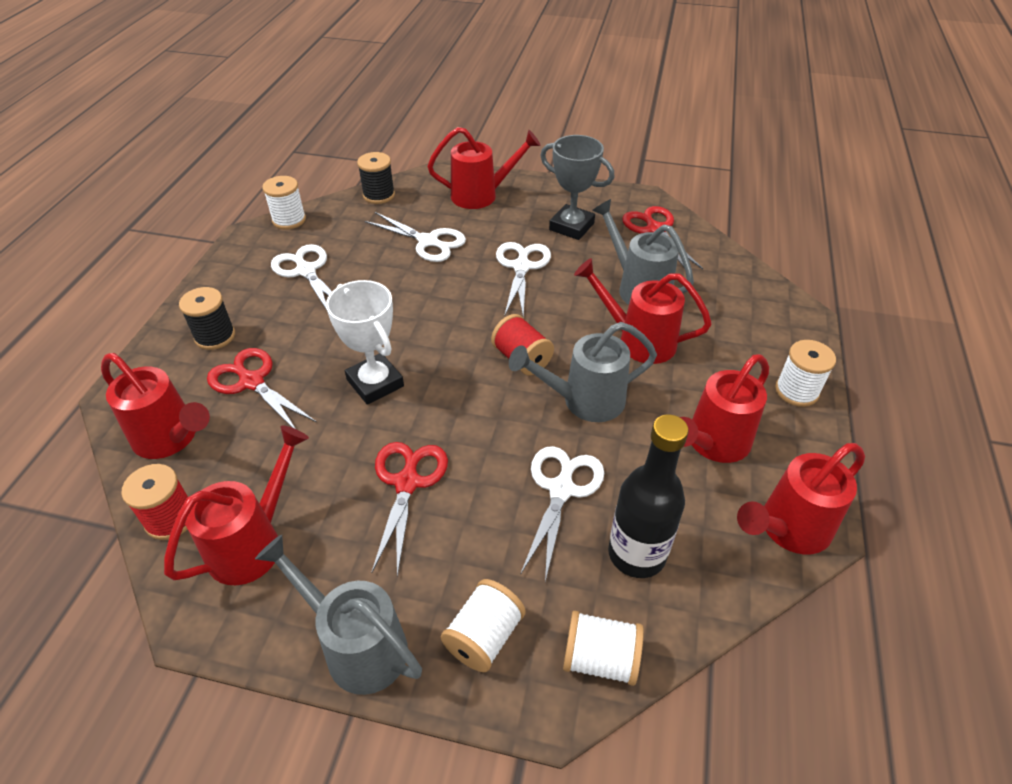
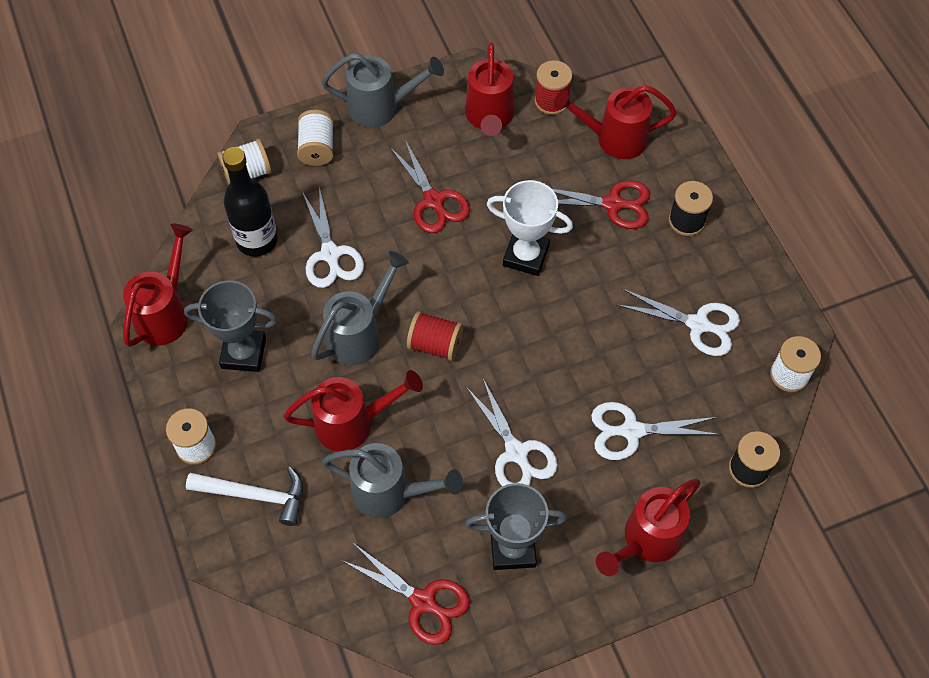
camera: 145 degrees right, 15 degrees up
red watering can [680,354,769,463] -> grey trophy [184,280,278,372]
none -> white hammer [186,467,303,526]

